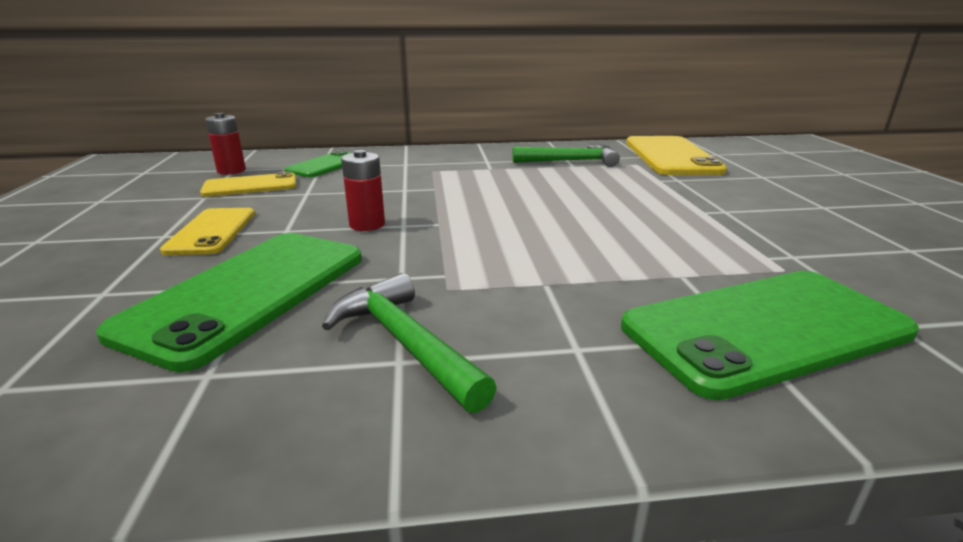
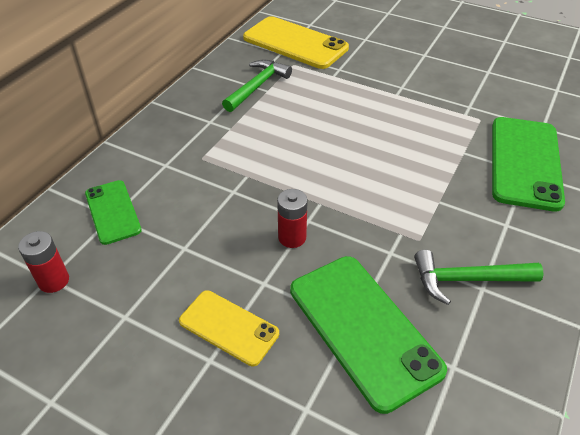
camera: 55 degrees left, 20 degrees up
yellow phone [200,172,296,197] -> none

